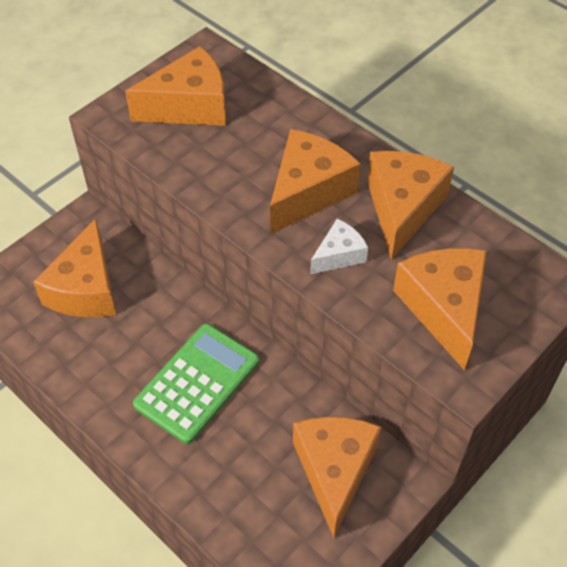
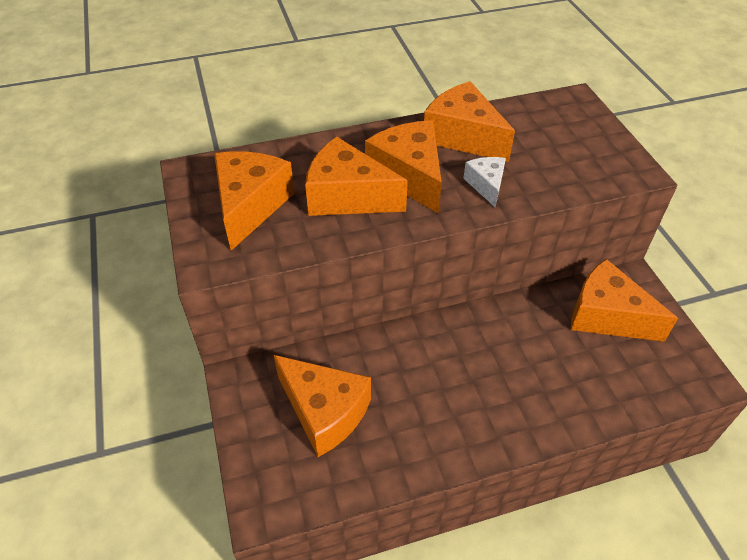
camera: 60 degrees left, 5 degrees down
green calculator [133,324,259,444] -> none
orange cheese [393,248,487,370] -> orange cheese moved to [305,137,408,216]

